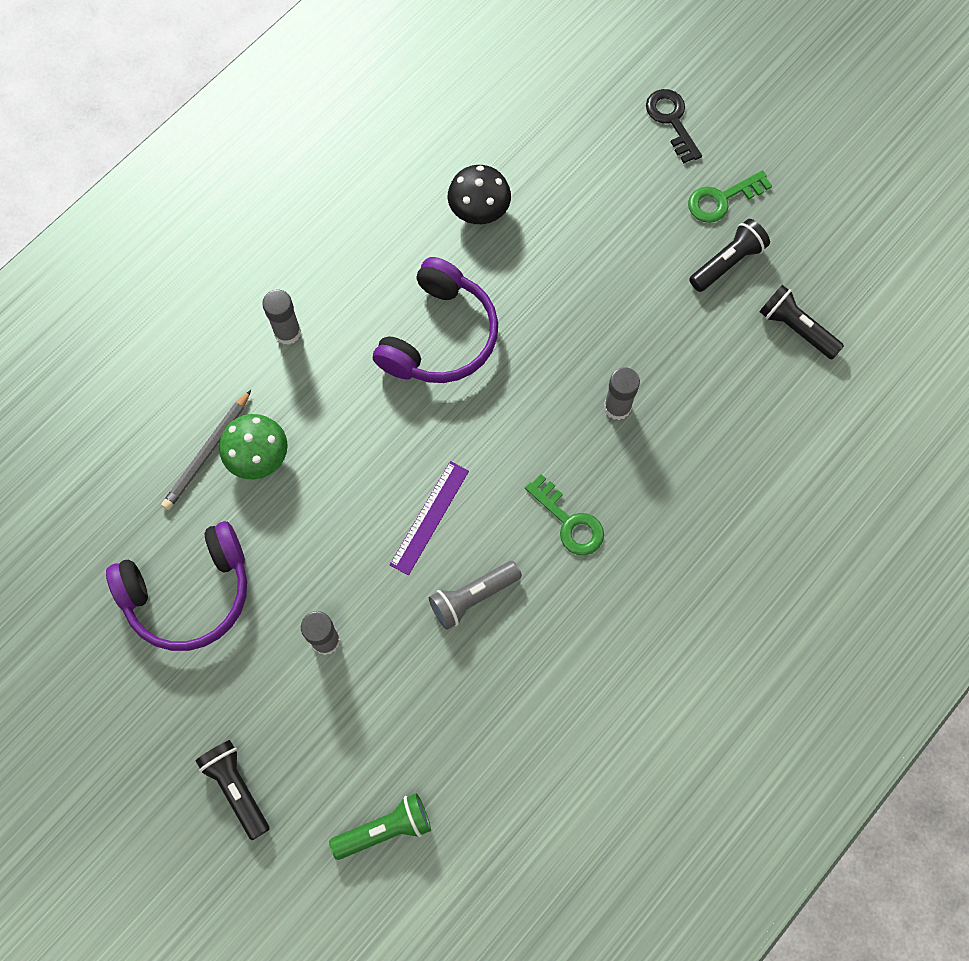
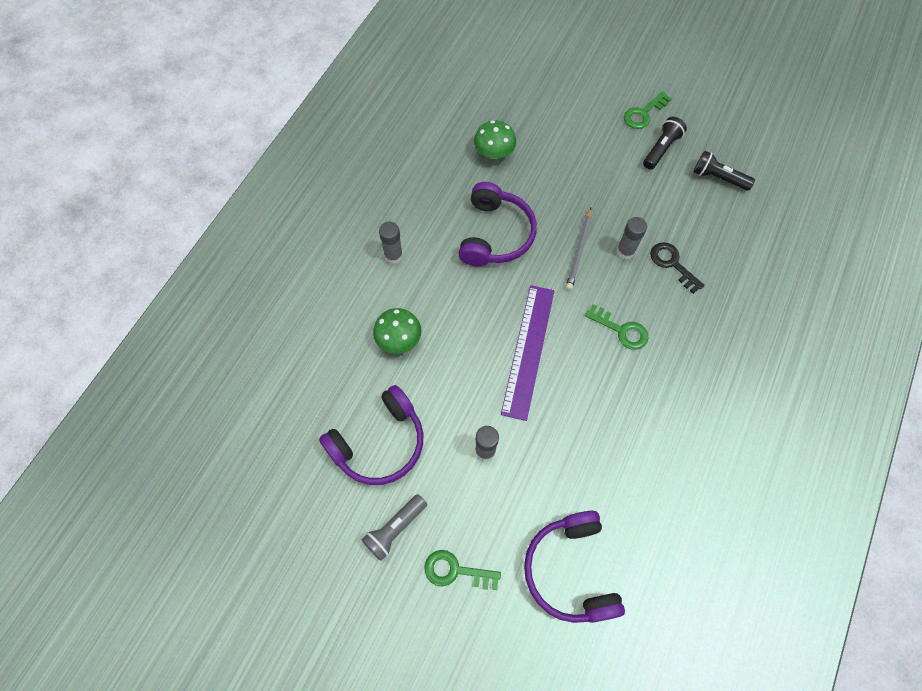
camera: 15 degrees left, 5 degrees down
grey pencil [161,390,251,510] -> grey pencil moved to [566,208,592,290]
black flashlight [196,740,270,841] -> green key [425,550,501,590]
green flashlight [329,793,431,860] -> purple headphones [524,511,625,623]
purple ruler [390,461,469,575] -> purple ruler [501,285,554,421], size x1.67
grey flashlight [429,561,522,630] -> grey flashlight moved to [361,494,427,561]
black mushroom [448,165,511,224] -> green mushroom [474,120,516,159]
black key [646,89,702,163] -> black key moved to [650,242,705,294]

